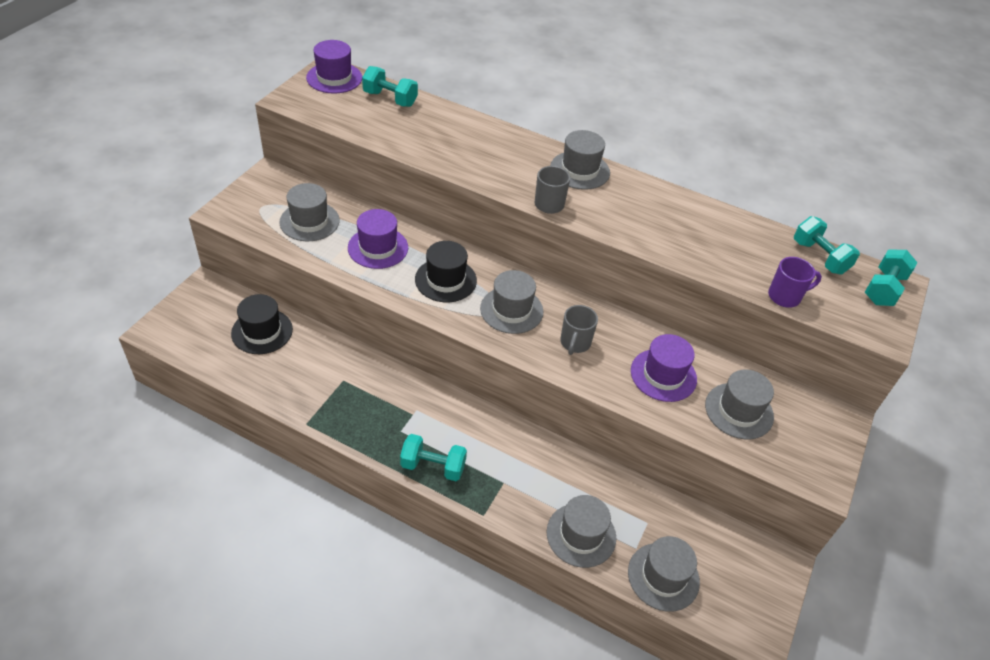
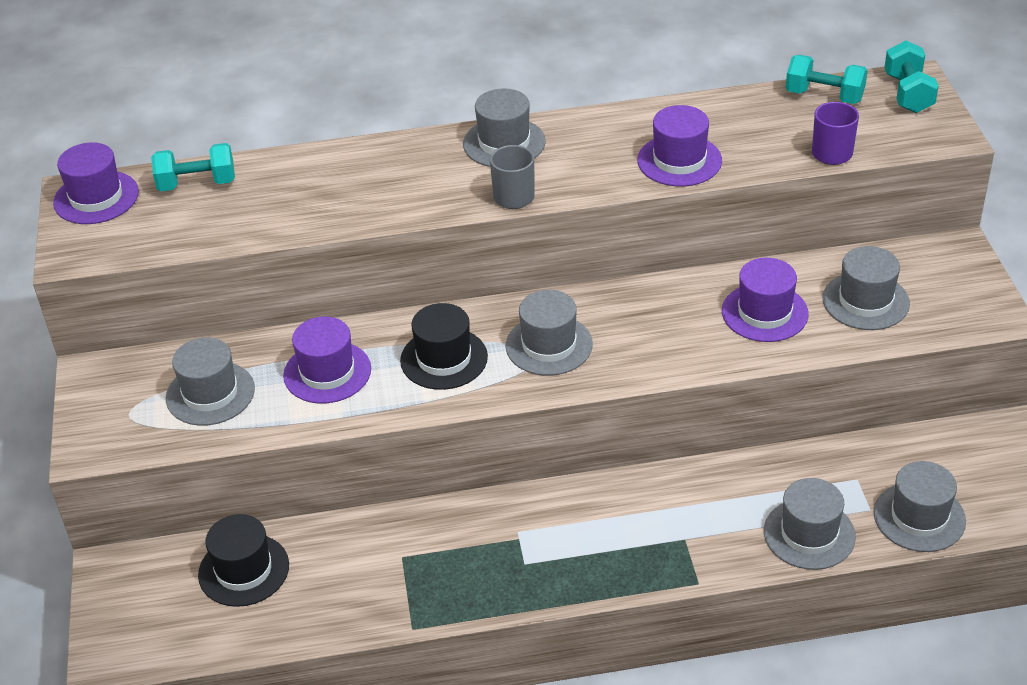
camera: 30 degrees left, 5 degrees down
turquoise dumbbell [400,434,467,481] -> none
grey mug [560,305,598,355] -> none
none -> purple hat [637,105,722,186]

